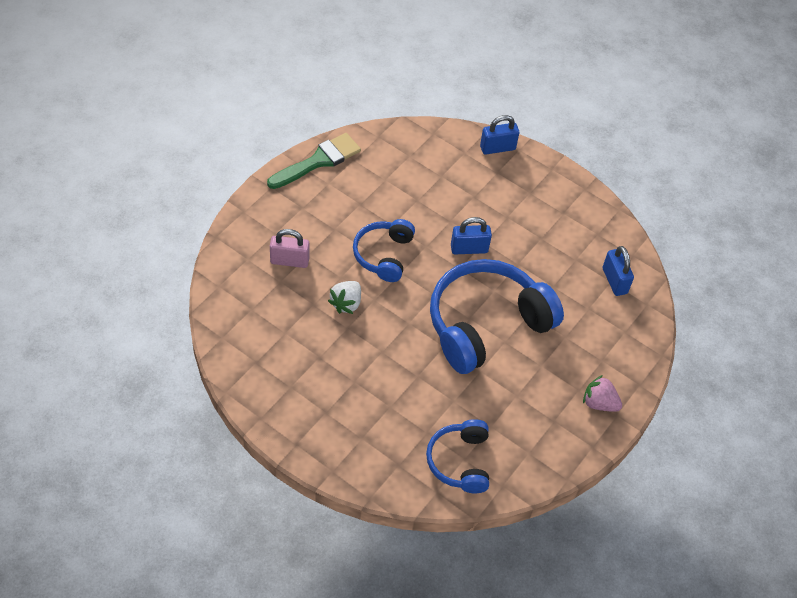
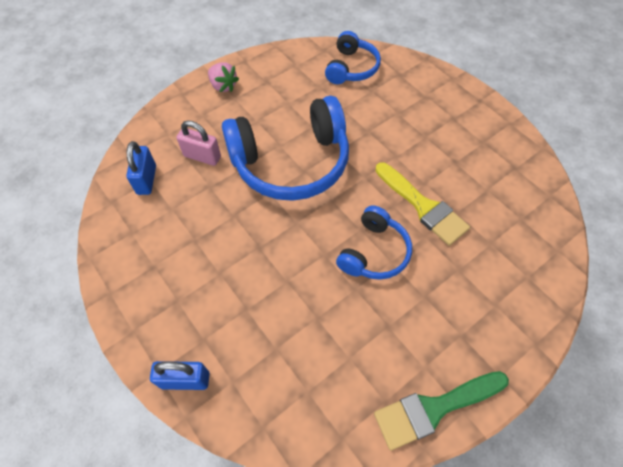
camera: 160 degrees left, 5 degrees up
pink padlock [270,229,310,268] -> pink padlock moved to [177,120,221,166]
white strawberry [328,281,361,314] -> yellow brush [375,162,470,246]
blue padlock [451,217,492,254] -> none

